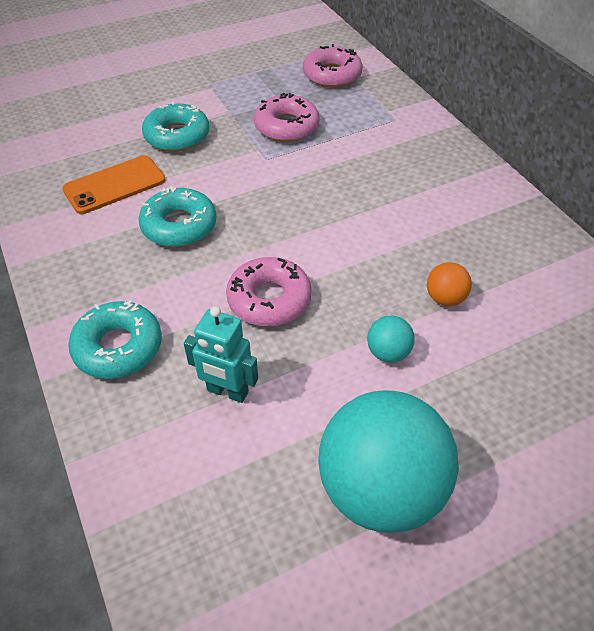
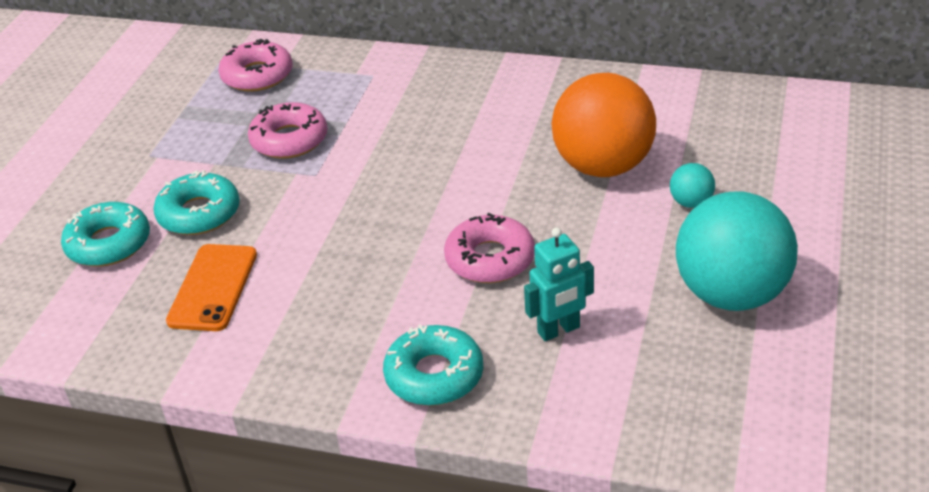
camera: 45 degrees left, 10 degrees down
turquoise donut [139,186,217,247] -> turquoise donut moved to [61,202,150,266]
turquoise ball [367,316,415,363] -> turquoise ball moved to [670,163,715,208]
orange ball [427,262,472,306] -> orange ball [551,73,656,177], size x2.39

